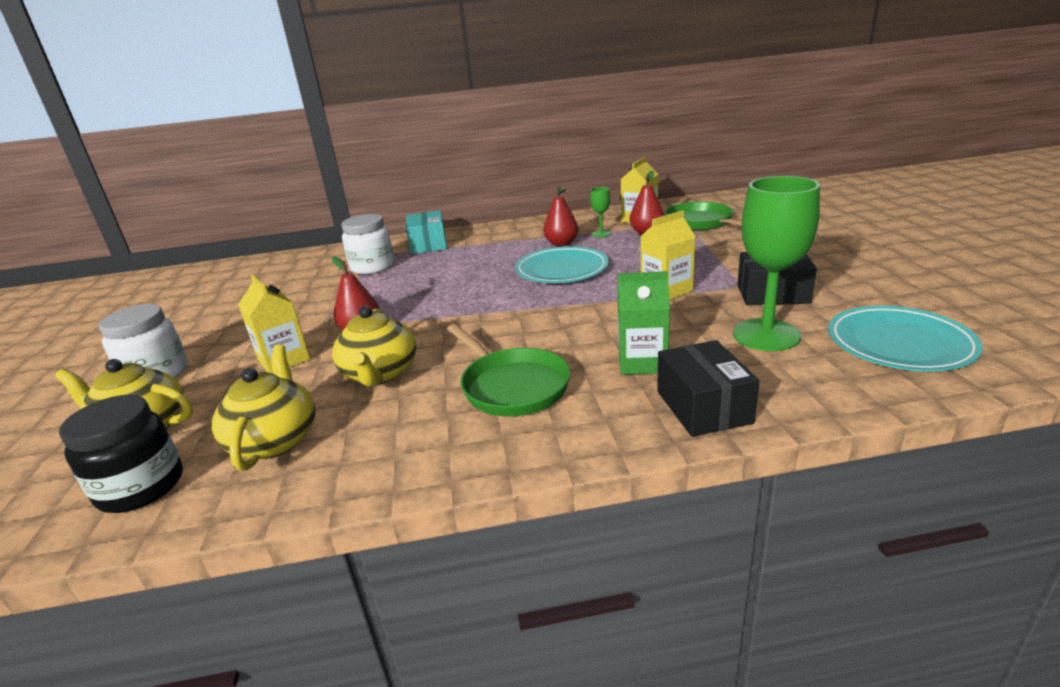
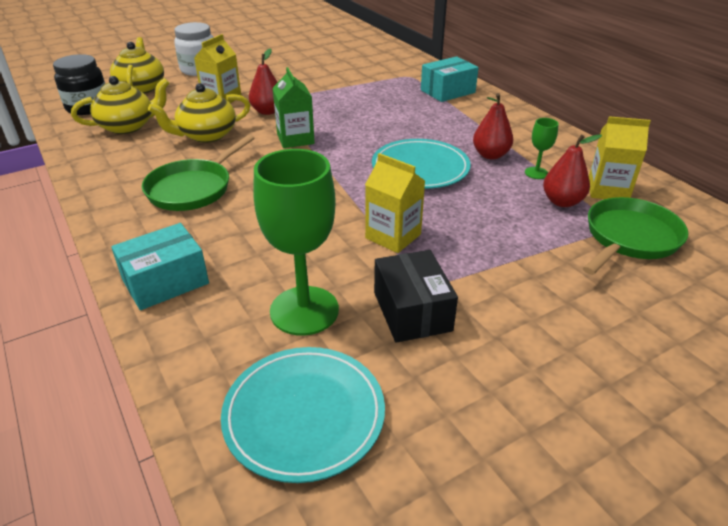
camera: 65 degrees right, 10 degrees up
white jar [341,214,394,275] -> none
green carton [618,271,670,375] -> green carton moved to [273,67,315,148]
black box [657,340,759,437] -> turquoise box [111,223,209,310]

